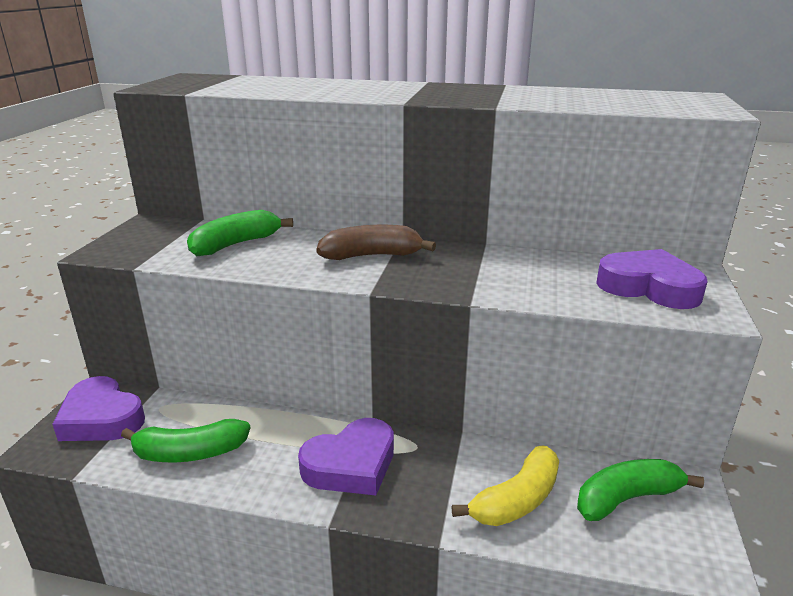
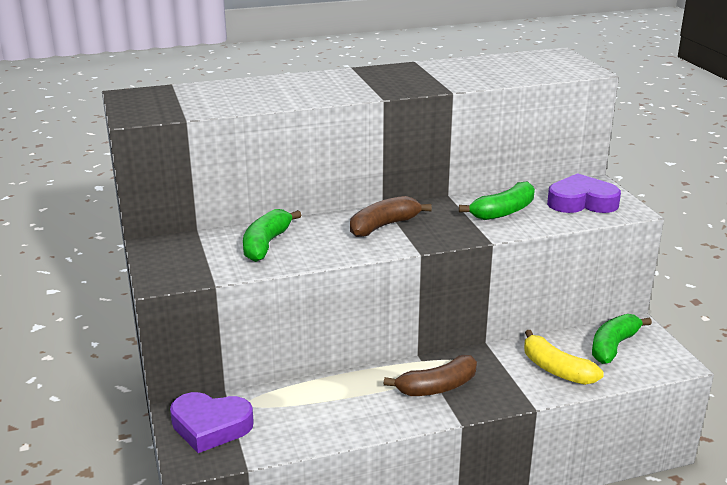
camera: 30 degrees left, 0 degrees up
green banana [121,419,250,462] -> green banana moved to [459,181,535,220]
purple heart [298,418,394,495] -> brown banana [384,355,477,396]
yellow banana [452,446,559,526] -> yellow banana turned 120 degrees clockwise [524,330,604,385]

